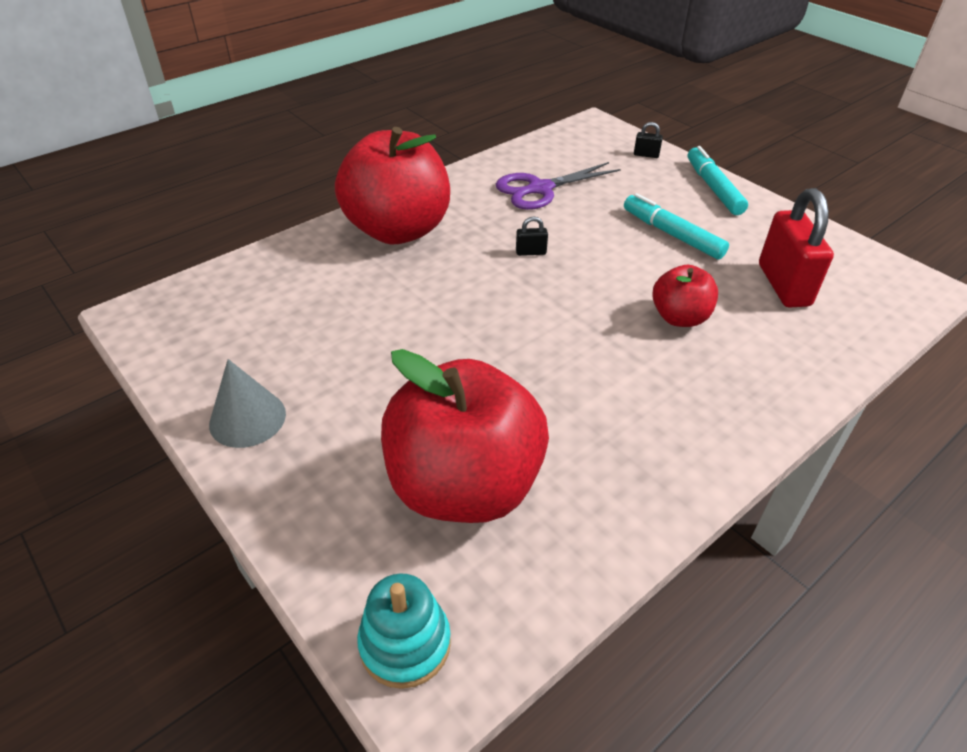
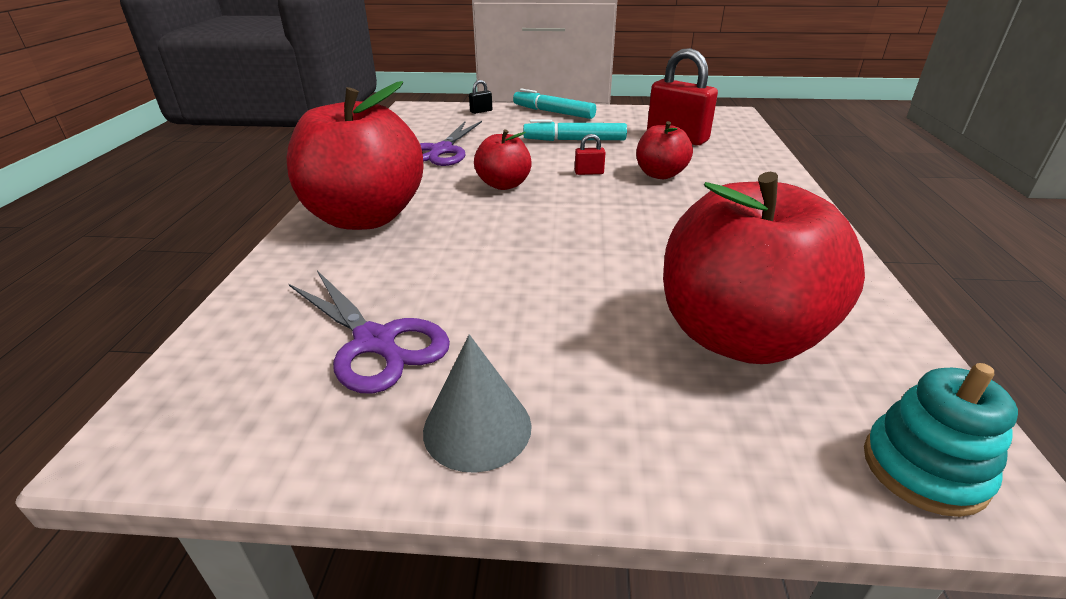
camera: 45 degrees left, 10 degrees down
black padlock [516,217,548,256] -> red apple [474,130,532,190]
none -> purple scissors [289,271,450,394]
none -> red padlock [575,134,606,175]

